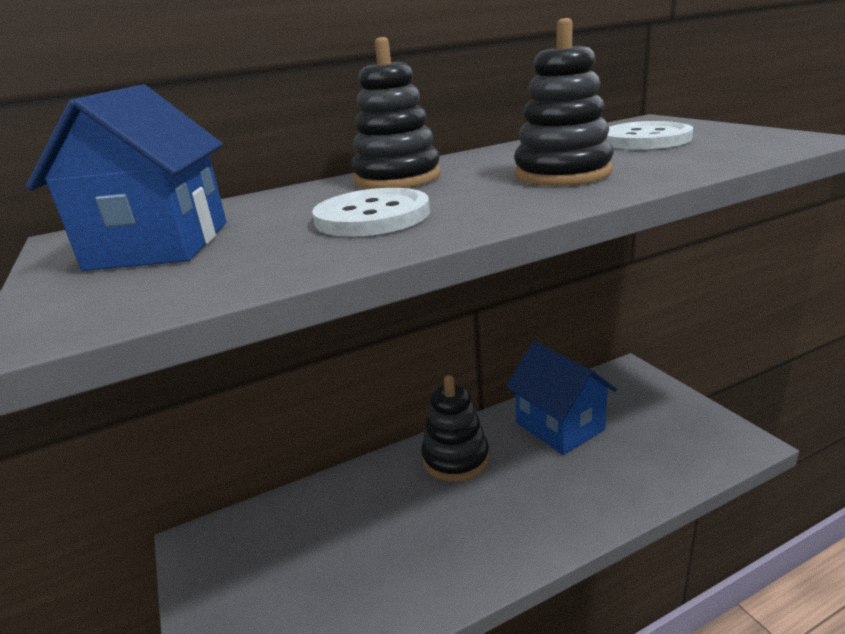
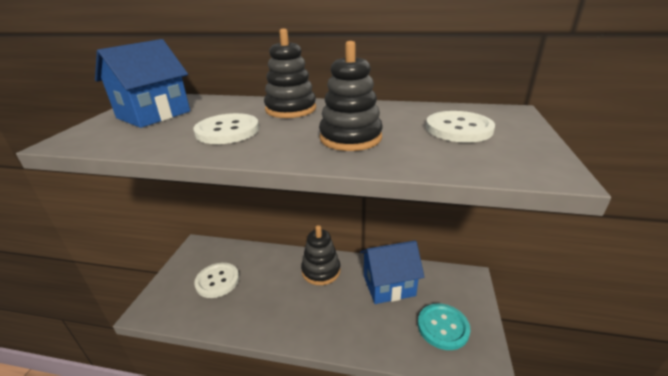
camera: 35 degrees right, 5 degrees up
blue house [506,341,617,455] -> blue house turned 75 degrees clockwise [360,240,424,304]
none -> white button [194,263,239,298]
none -> turquoise button [418,303,470,350]

